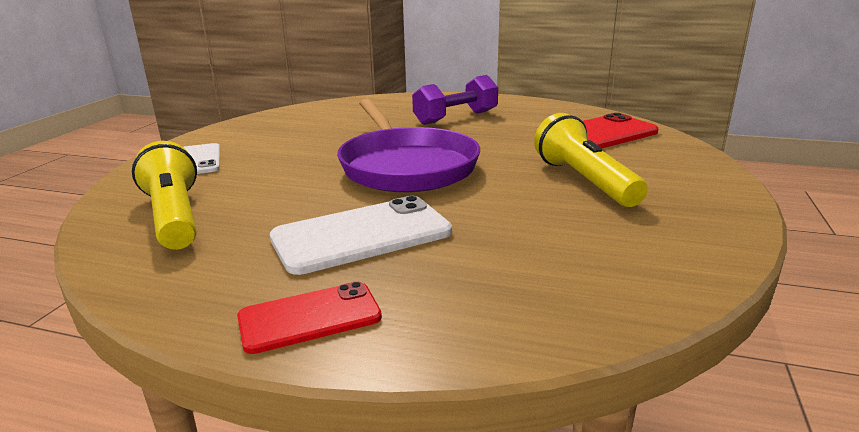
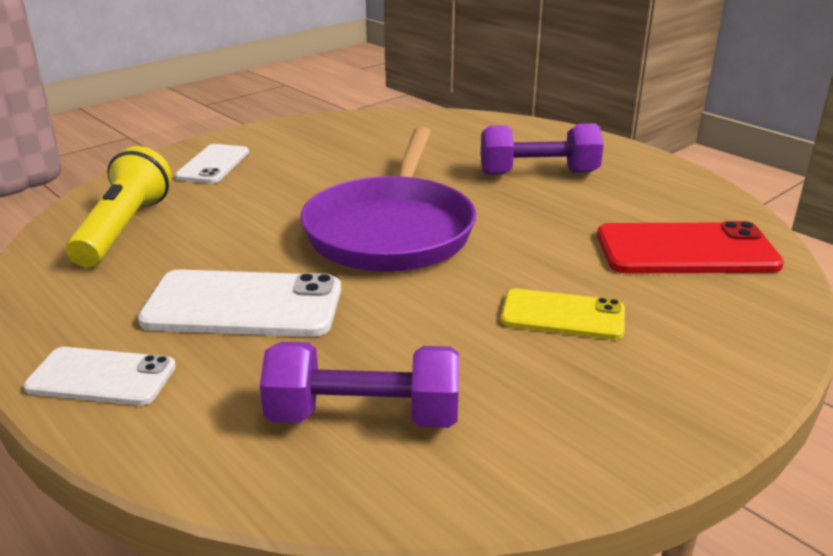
camera: 30 degrees right, 5 degrees up
red phone [237,281,382,354] -> white phone [24,347,176,405]
yellow flashlight [534,113,648,207] -> yellow phone [501,288,625,340]
none -> purple dumbbell [260,342,459,428]

